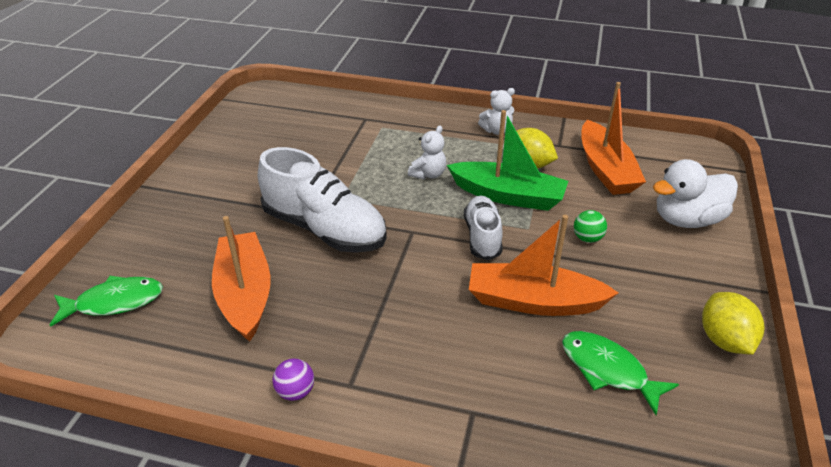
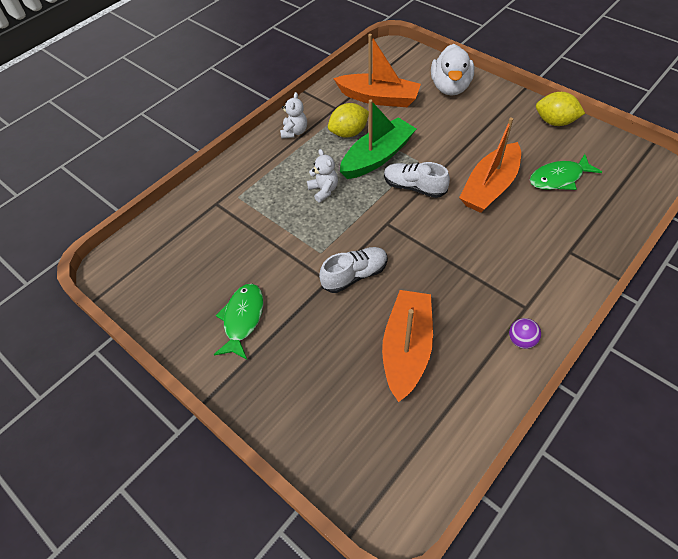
camera: 60 degrees left, 15 degrees up
green fish [50,276,163,327] -> green fish moved to [214,284,264,359]
orange boat [212,216,271,342] -> orange boat turned 90 degrees clockwise [382,290,433,402]
white shoe [258,147,387,253] -> white shoe [319,247,388,293], size x0.58
green ball [574,210,607,243] -> none

